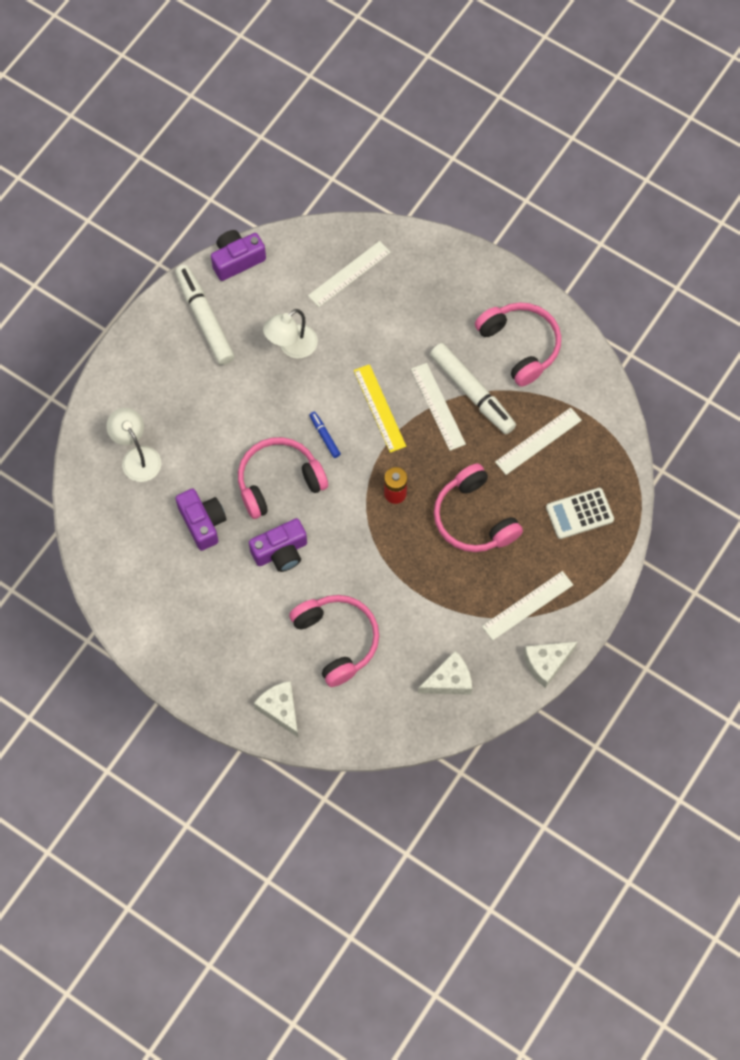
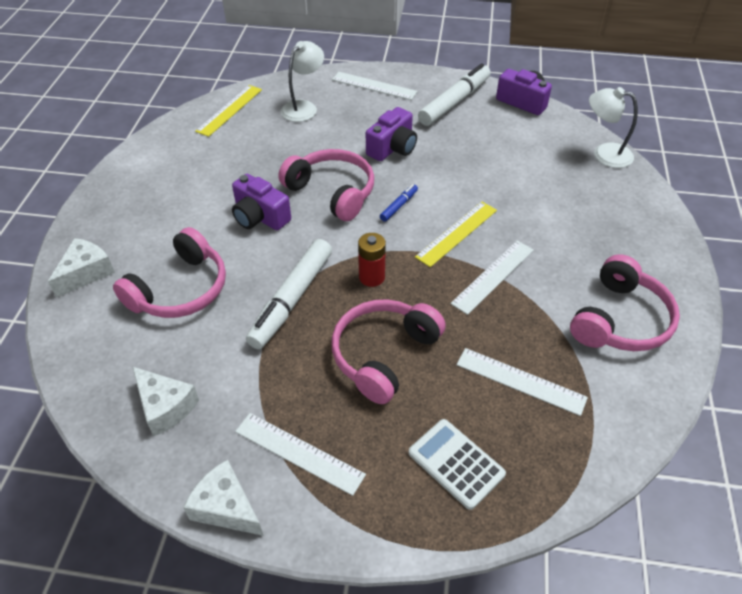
camera: 65 degrees right, 20 degrees down
purple camera [176,488,226,551] -> purple camera moved to [366,107,417,161]
white lamp [263,309,318,359] -> white lamp moved to [589,87,638,168]
white ruler [308,241,391,307] -> white ruler moved to [332,72,418,100]
white marker [430,343,516,434] -> white marker moved to [246,239,332,349]
none -> yellow ruler [195,85,262,137]

